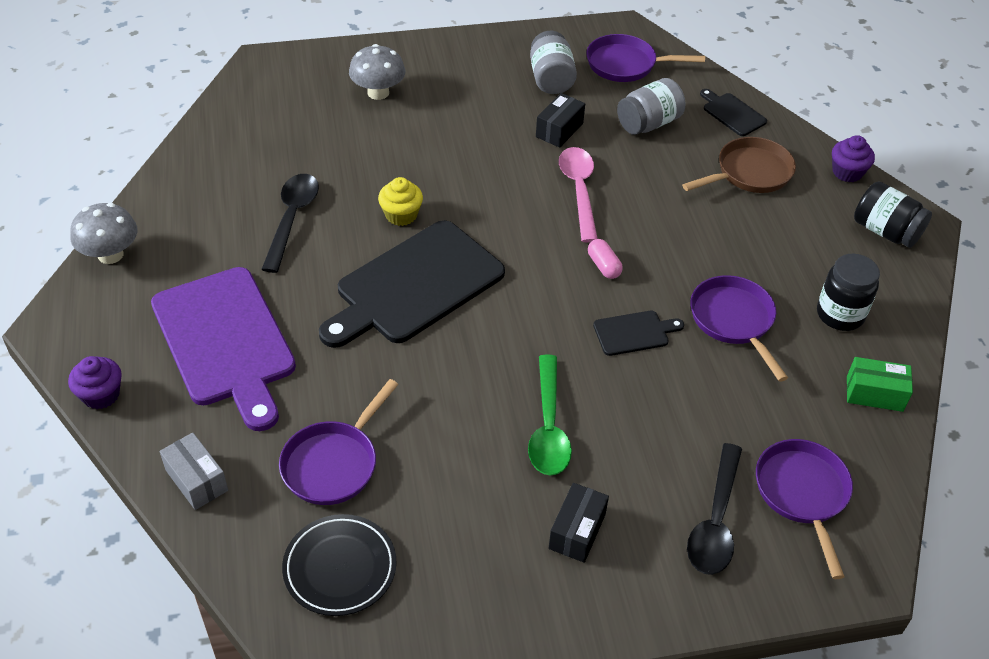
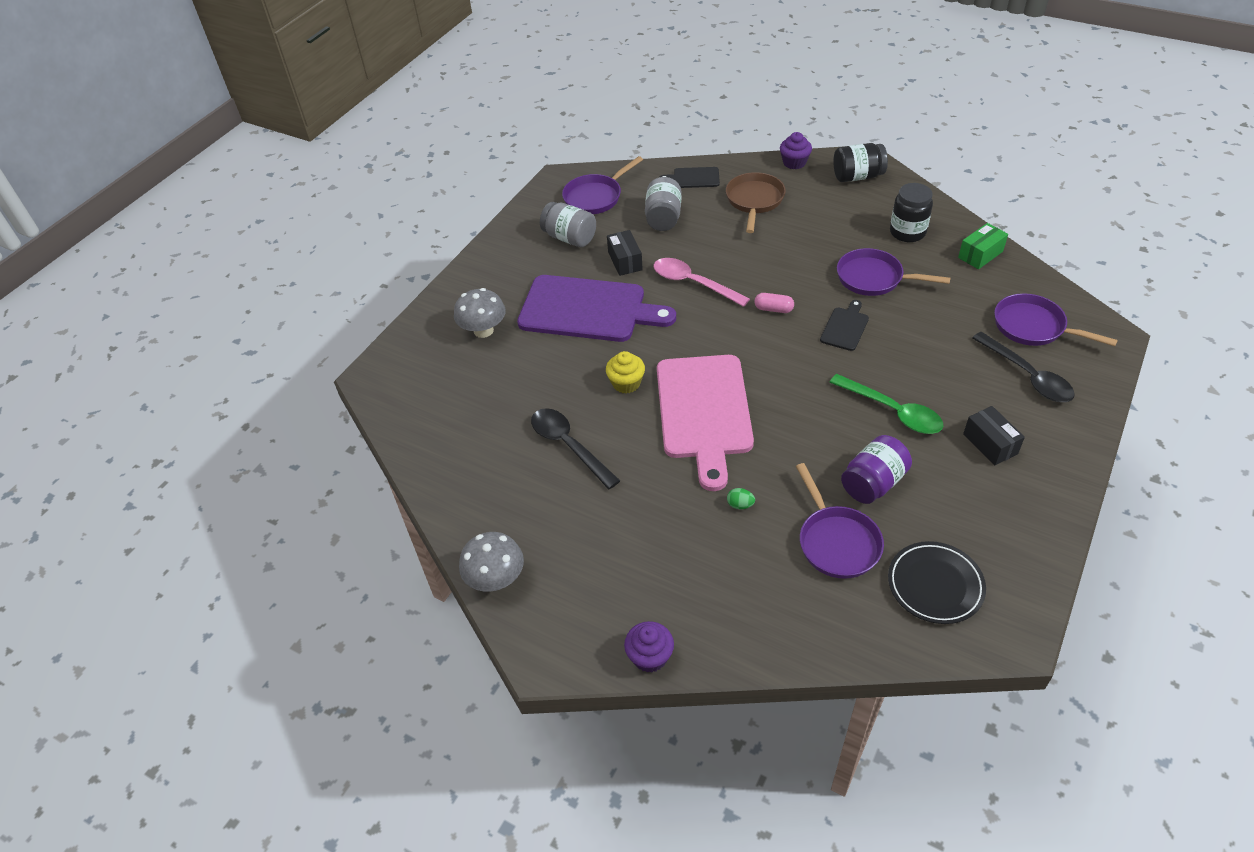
camera: 45 degrees left, 0 degrees up
purple cutting board [151,267,296,431] -> purple cutting board moved to [517,275,676,342]
grey box [160,433,228,510] -> none
black cutting board [319,220,505,348] -> pink cutting board [657,355,754,491]
none -> green egg [727,488,755,509]
none -> purple jar [841,435,912,504]

